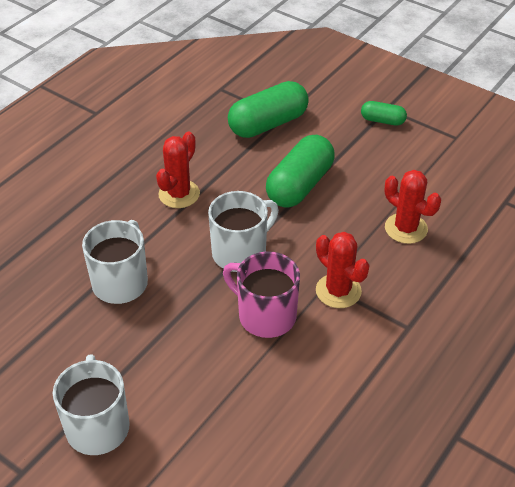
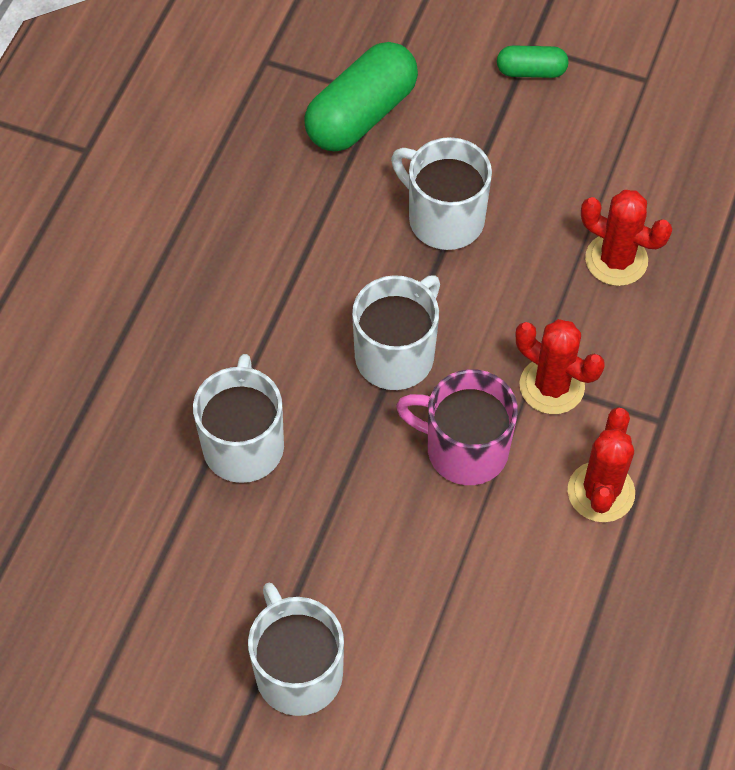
camera: 15 degrees left, 15 degrees up
red cactus [156,132,200,208] -> red cactus moved to [568,407,635,522]
green capsule [266,135,335,207] -> white mug [391,137,492,250]

